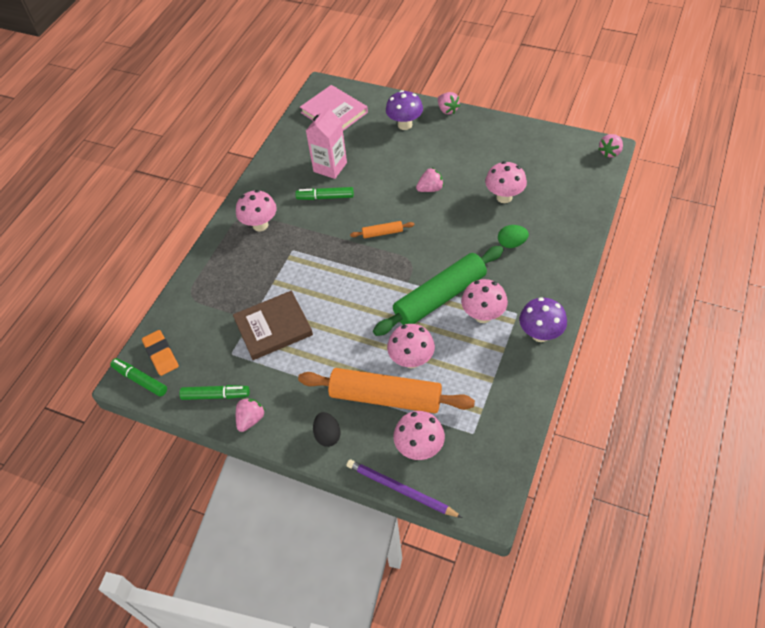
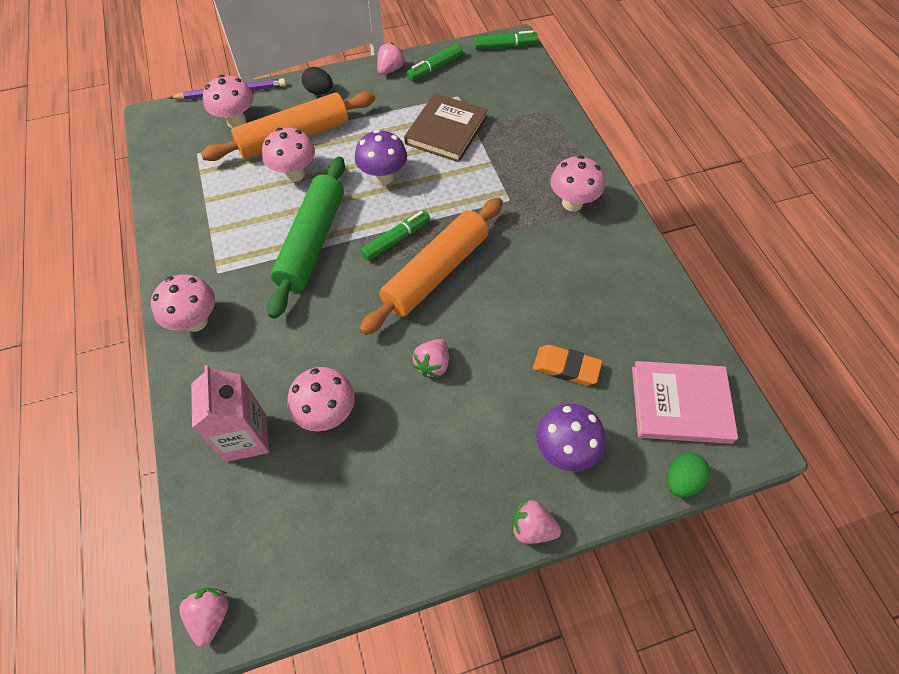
camera: 135 degrees right, 5 degrees up
orange eraser [142,330,179,376] -> orange eraser moved to [533,345,602,385]
pink strawberry [236,398,266,432] -> pink strawberry turned 135 degrees counterclockwise [377,42,405,75]
green marker [295,187,354,200] -> green marker moved to [360,210,430,261]
pink carton [306,105,347,179] -> pink carton moved to [191,365,269,462]
orange rolling pin [350,221,414,238] -> orange rolling pin [359,198,503,335], size x2.35
pink mushroom [461,279,508,323] -> pink mushroom moved to [151,274,215,332]
green egg [498,225,529,248] -> green egg moved to [667,453,710,497]
purple mushroom [519,297,567,342] -> purple mushroom moved to [355,130,407,185]

